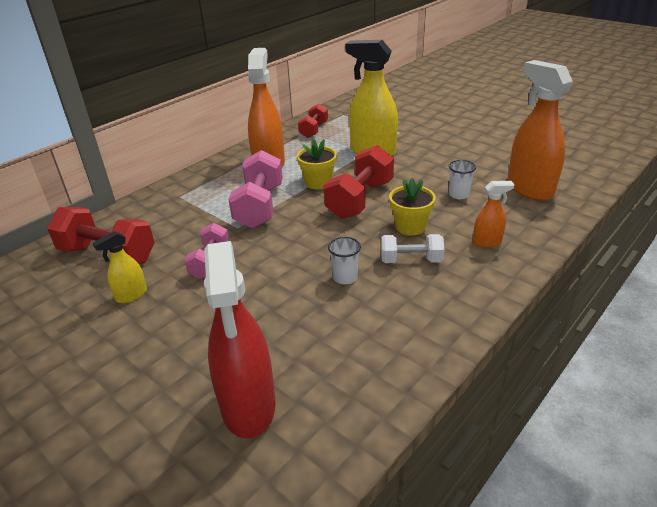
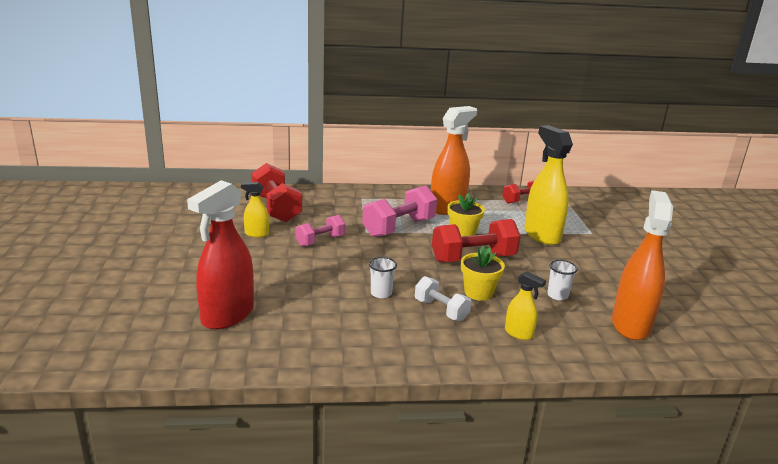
camera: 40 degrees right, 10 degrees down
orange spray bottle [473,181,515,248] -> yellow spray bottle [505,271,546,340]

